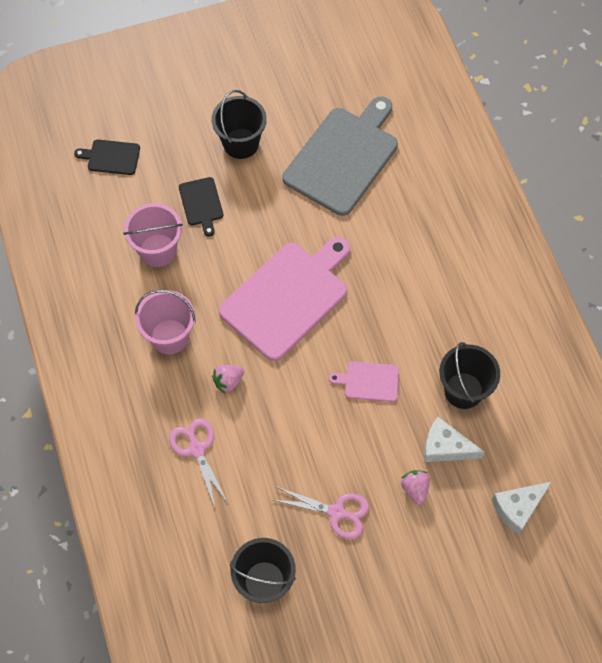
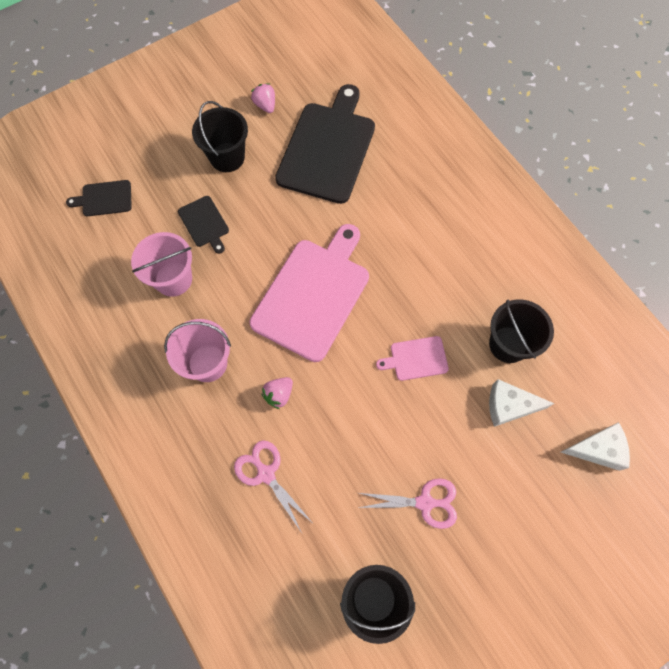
camera: 15 degrees left, 5 degrees up
grey cutting board [283,96,398,216] -> black cutting board [275,84,375,204]
pink strawberry [401,470,430,505] -> pink strawberry moved to [251,83,275,113]
white cheese [492,482,551,535] -> white cheese turned 135 degrees counterclockwise [561,422,630,471]

